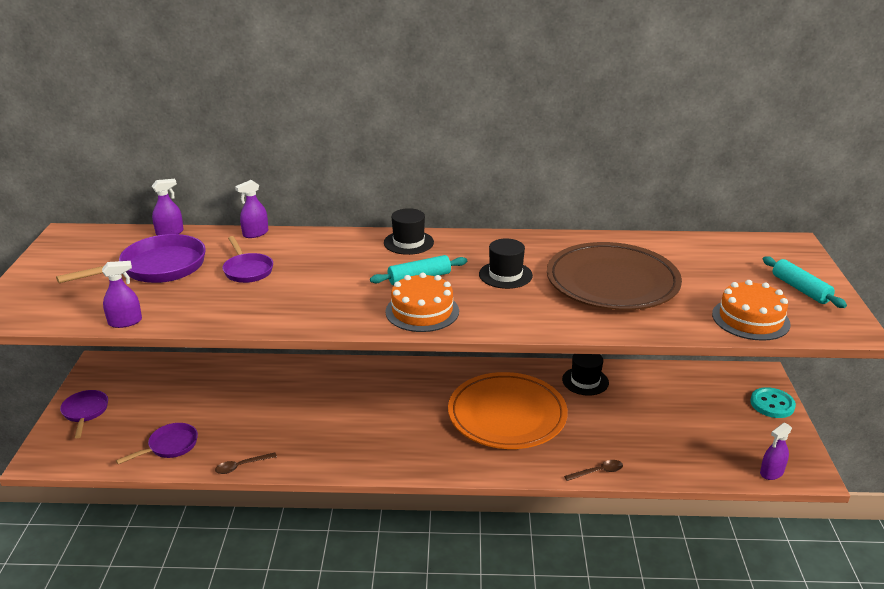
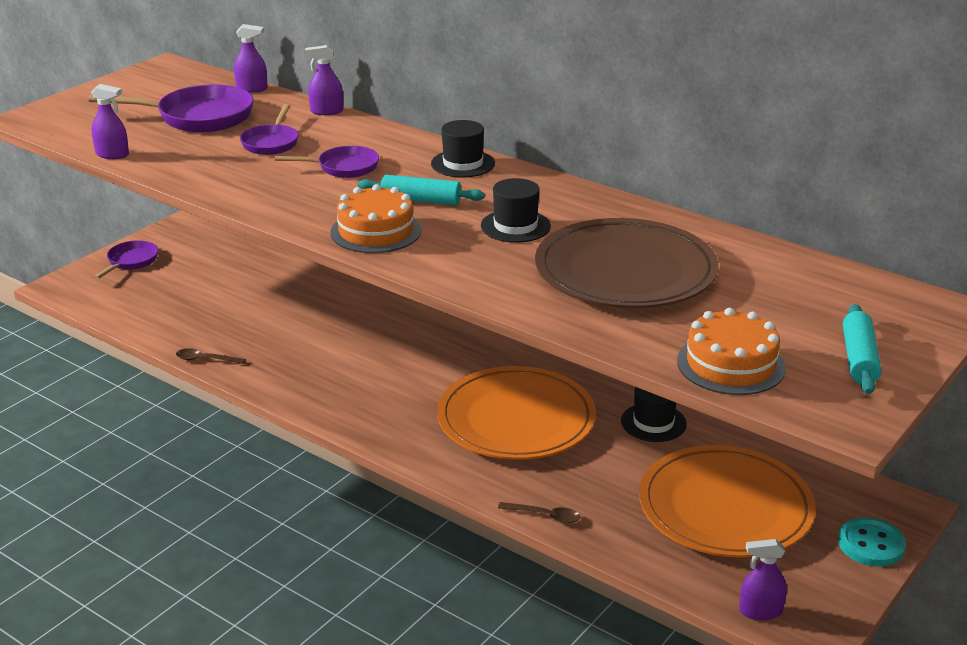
camera: 35 degrees right, 0 degrees up
purple pan [116,423,198,464] -> purple pan moved to [275,146,379,178]
none -> orange plate [639,445,816,558]

